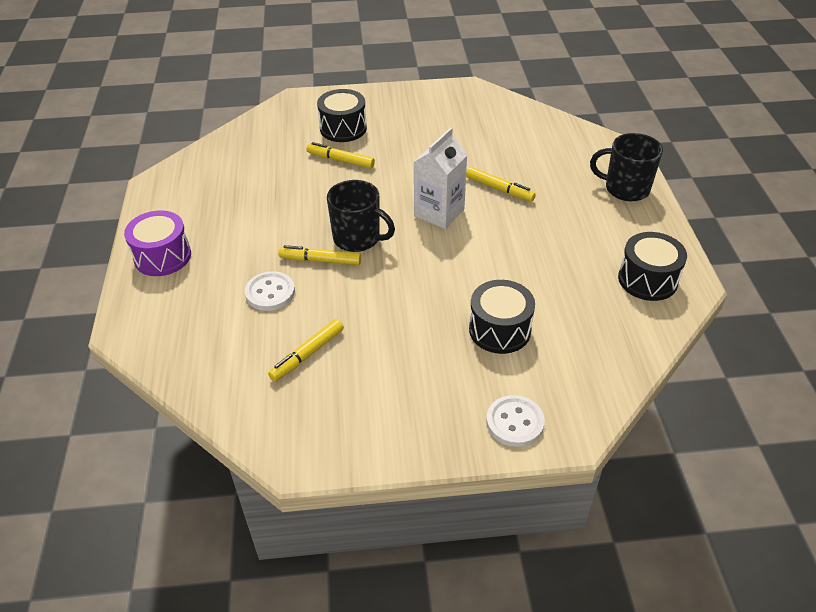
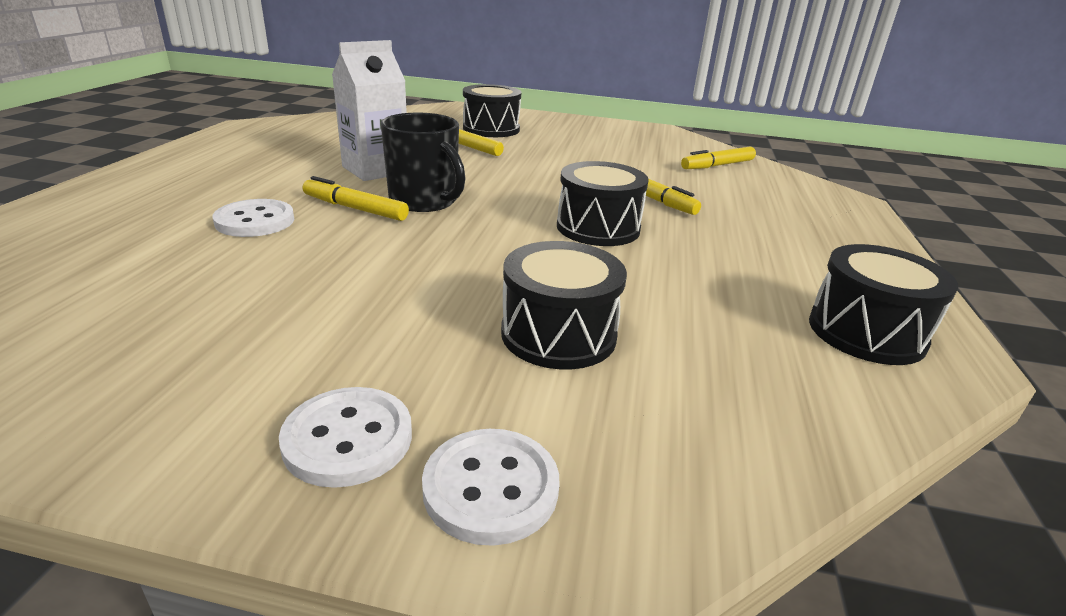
camera: 15 degrees right, 15 degrees down
purple drum [124,210,191,276] -> none
yellow marker [268,319,344,381] -> yellow marker moved to [681,147,756,169]
white carton [414,127,467,229] -> white carton moved to [332,40,407,181]
black mug [590,133,663,201] -> none
none -> white button [279,387,412,488]
none -> black drum [557,161,649,246]

